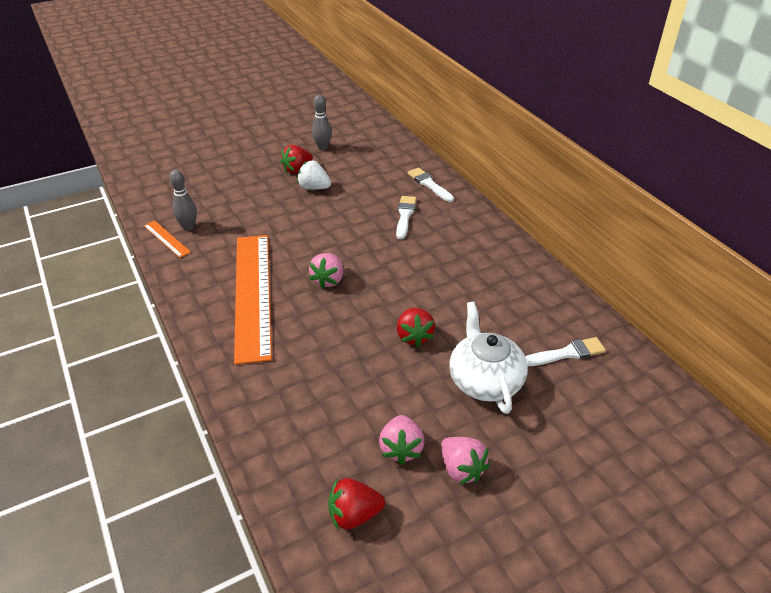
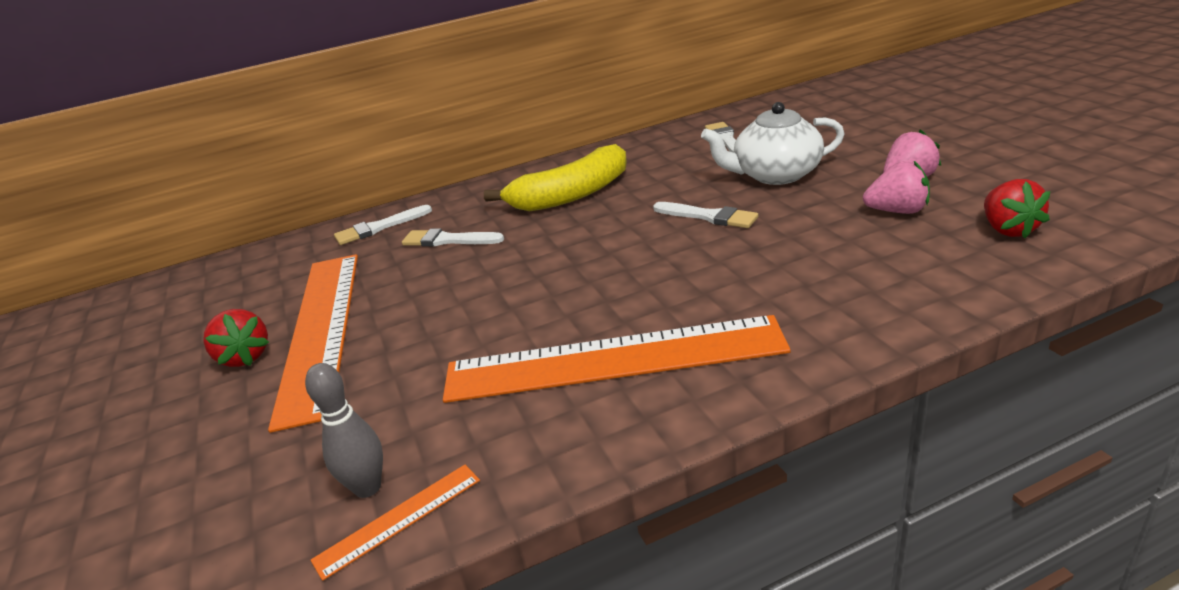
camera: 80 degrees left, 10 degrees down
white strawberry [297,160,331,190] -> orange ruler [268,254,358,433]
pink strawberry [309,253,343,289] -> none
grey bowling pin [312,95,332,150] -> none
red strawberry [397,308,435,347] -> white brush [653,202,758,228]
none -> yellow banana [484,144,627,211]

